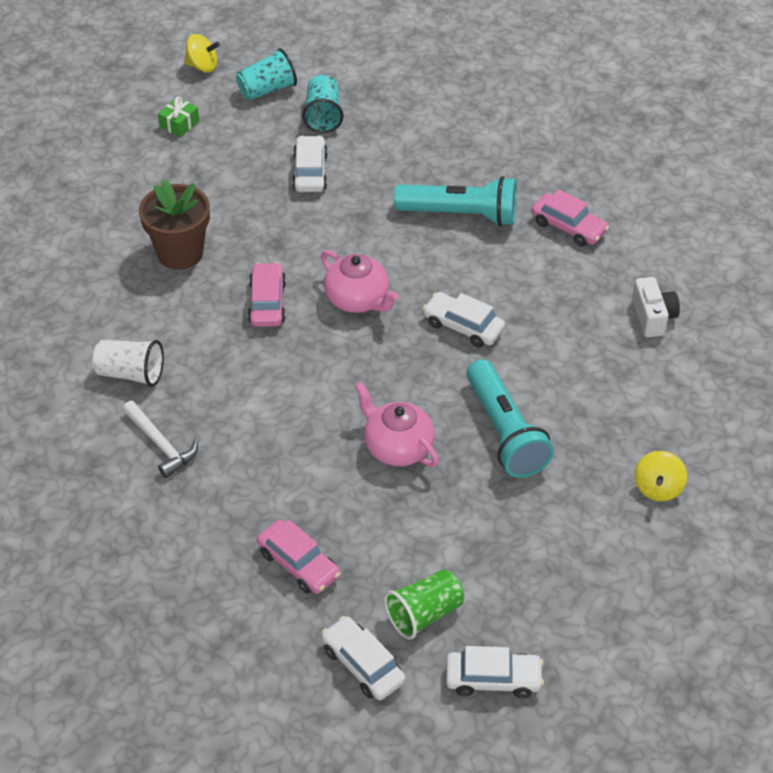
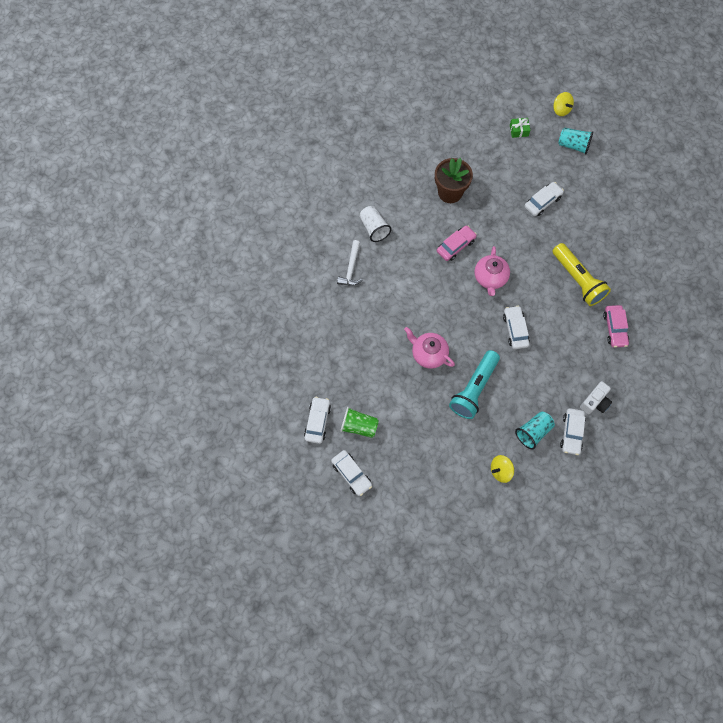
camera: 50 degrees right, 20 degrees up
pink car [257,520,340,594] -> none
turquoise cup [302,75,343,133] -> turquoise cup moved to [515,411,555,449]
pink teapot [355,382,439,467] -> pink teapot turned 60 degrees counterclockwise [404,327,455,369]
turquoise flashlight [394,176,517,226] -> yellow flashlight [553,243,611,306]
none -> white car [560,408,586,455]

